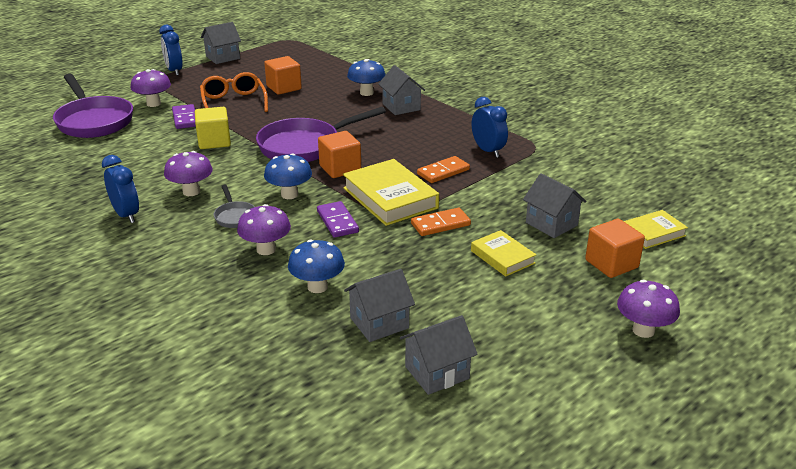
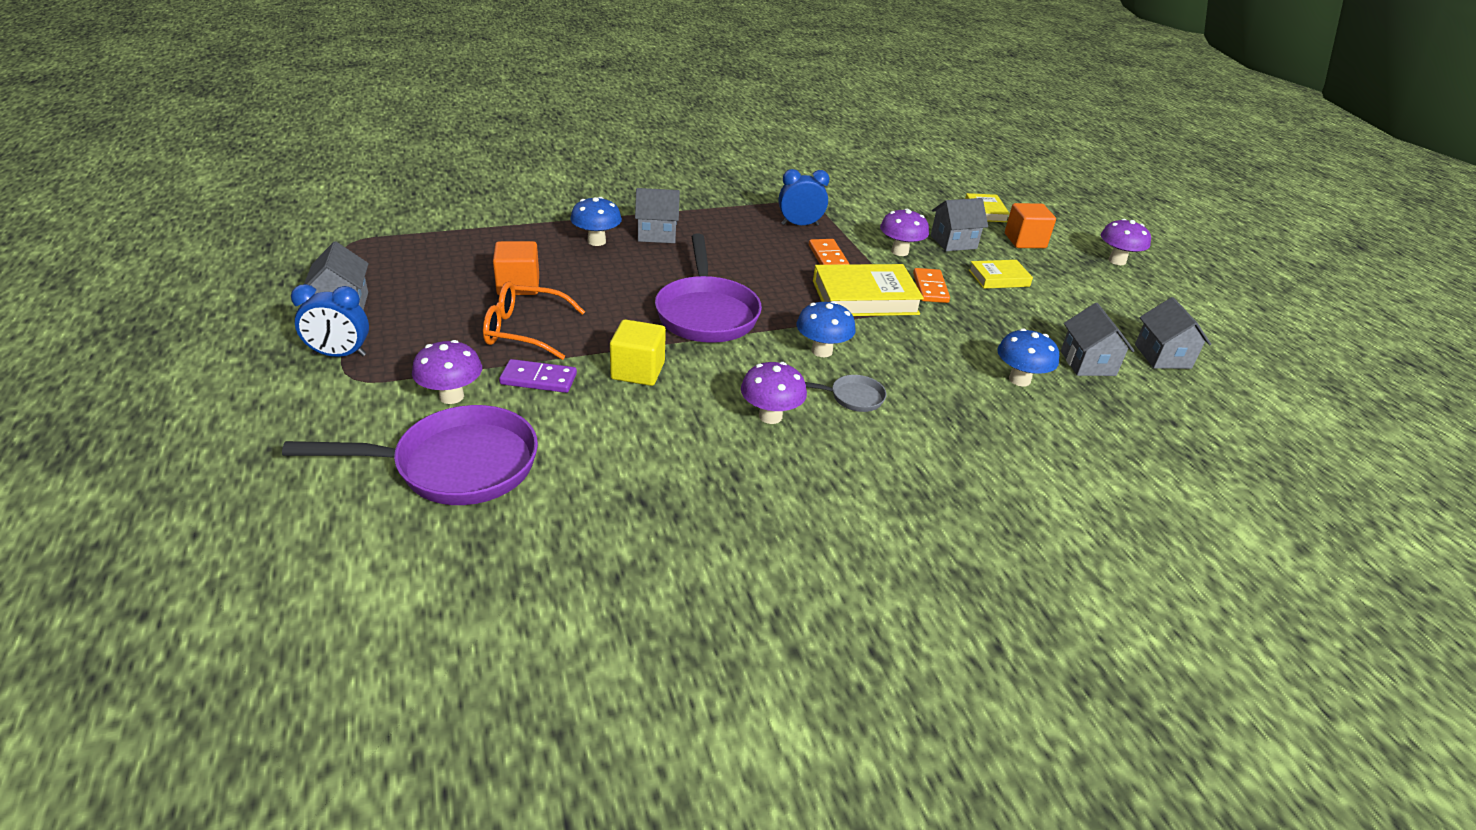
camera: 70 degrees left, 5 degrees up
blue clock [102,155,139,223] -> none
purple mushroom [237,204,291,255] -> purple mushroom moved to [880,209,929,256]
purple domino [317,201,359,238] -> none
orange cube [318,131,361,178] -> none

